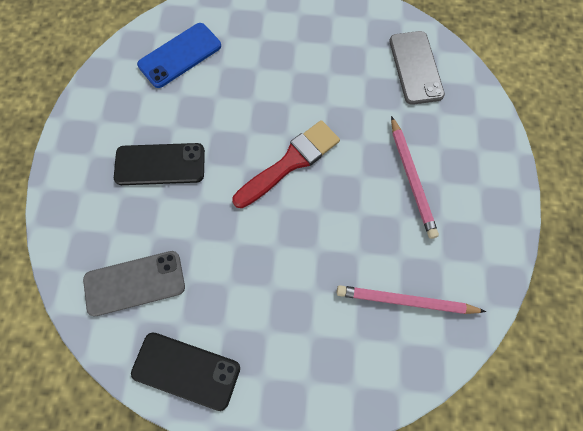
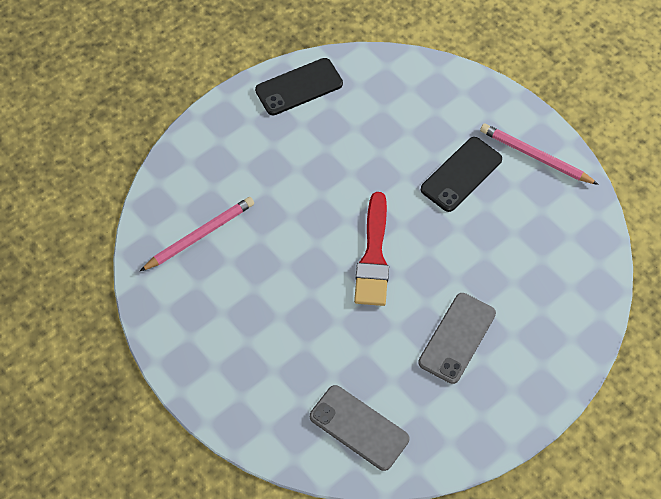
camera: 135 degrees right, 10 degrees down
grey phone [83,251,185,316] -> grey phone moved to [418,293,496,384]
blue phone [137,23,221,88] -> none
pink pencil [391,116,439,239] -> pink pencil moved to [480,124,599,185]

